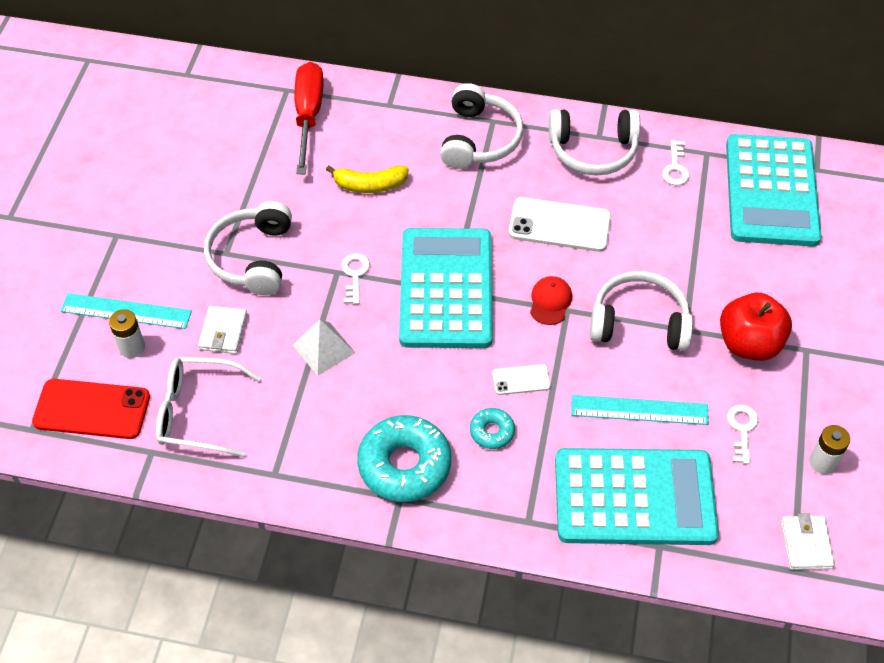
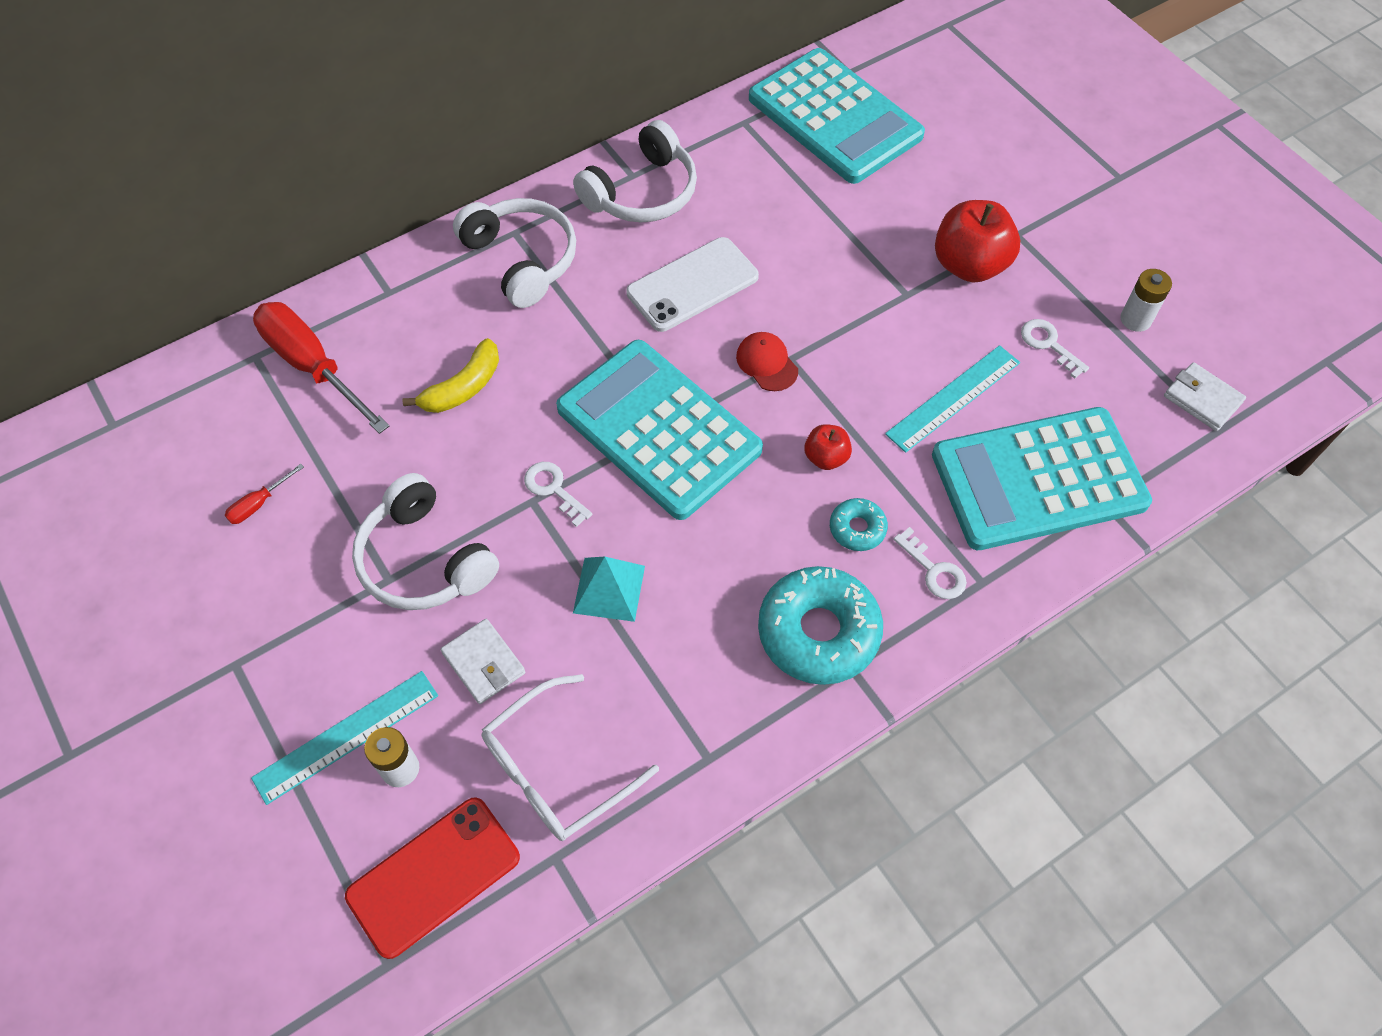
camera: 45 degrees left, 5 degrees up
white pyramid [293,319,355,376] -> turquoise pyramid [573,557,645,622]
white phone [492,364,551,395] -> red apple [804,424,852,470]
turquoise calculator [555,448,719,545] -> turquoise calculator turned 150 degrees counterclockwise [932,407,1152,550]
white headphones [590,271,693,351] -> none
white key [662,140,690,186] -> white key moved to [893,527,967,599]
none -> red screwdriver [225,464,304,524]

